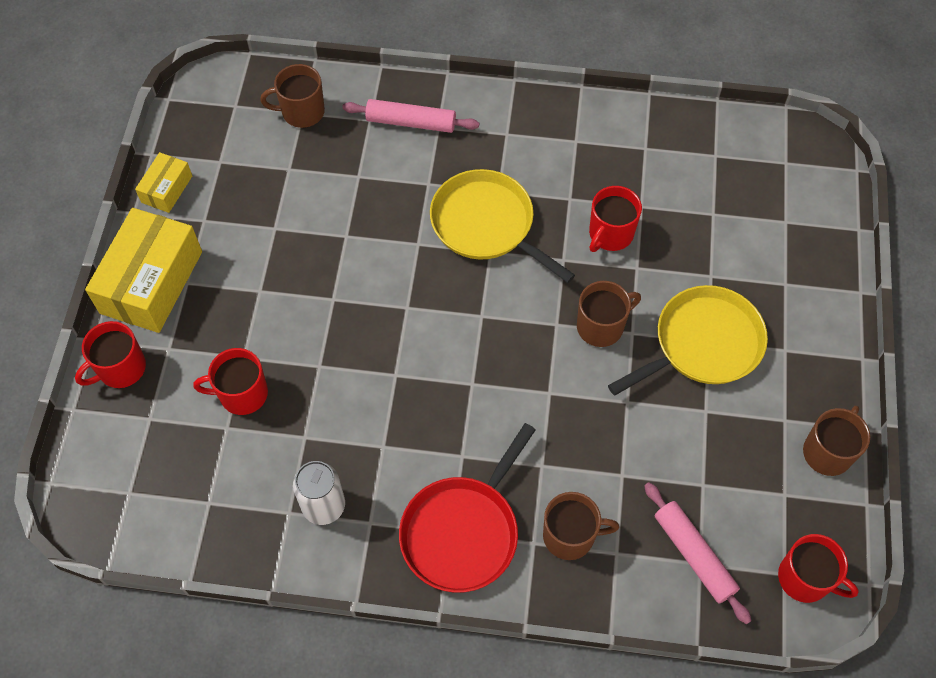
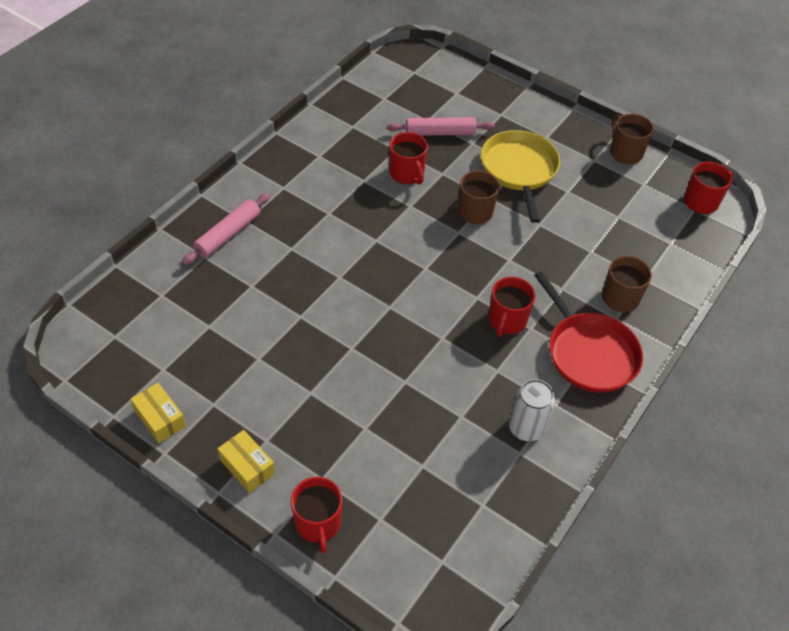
camera: 65 degrees left, 10 degrees down
yellow box [85,208,202,333] -> yellow box [217,430,275,493], size x0.51
red mug [193,348,268,415] -> red mug moved to [488,277,535,337]
brown mug [260,64,325,128] -> none
yellow pan [430,169,575,283] -> none
pink rolling pin [644,482,751,624] -> pink rolling pin moved to [387,117,495,136]

